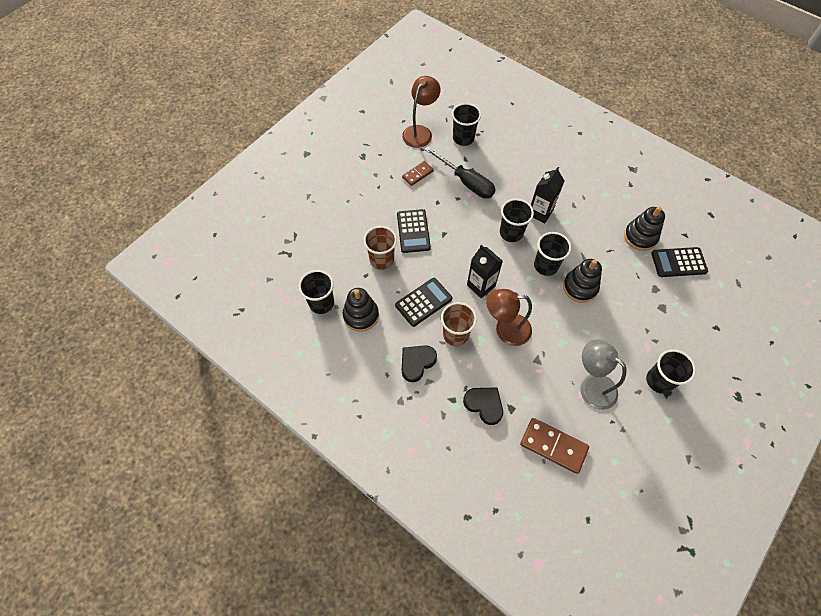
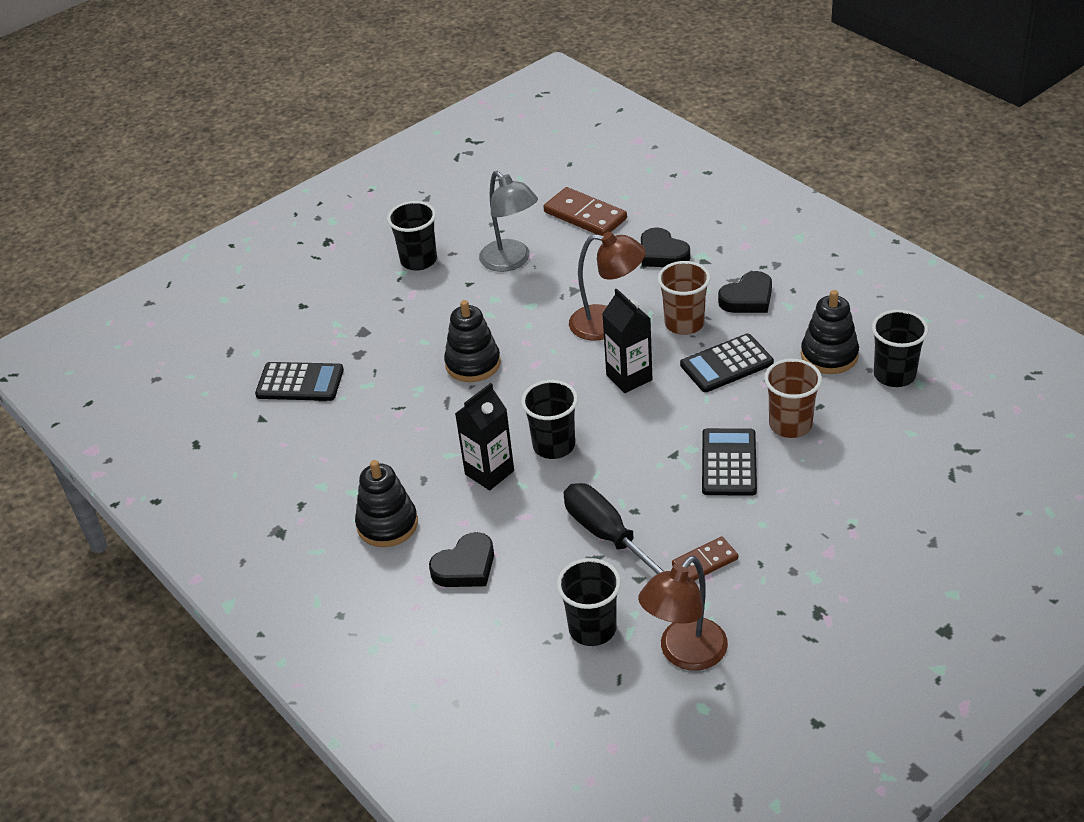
camera: 165 degrees left, 20 degrees down
black cup [534,232,571,276] -> none
black stacking toy [624,207,665,251] -> black stacking toy moved to [355,460,418,547]
none -> black heart [429,532,494,587]

